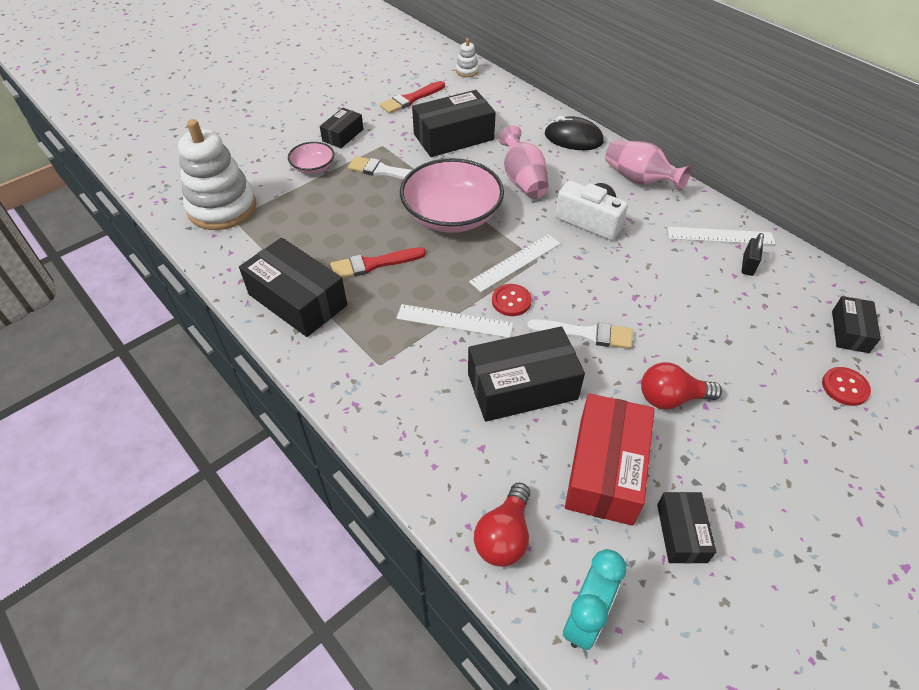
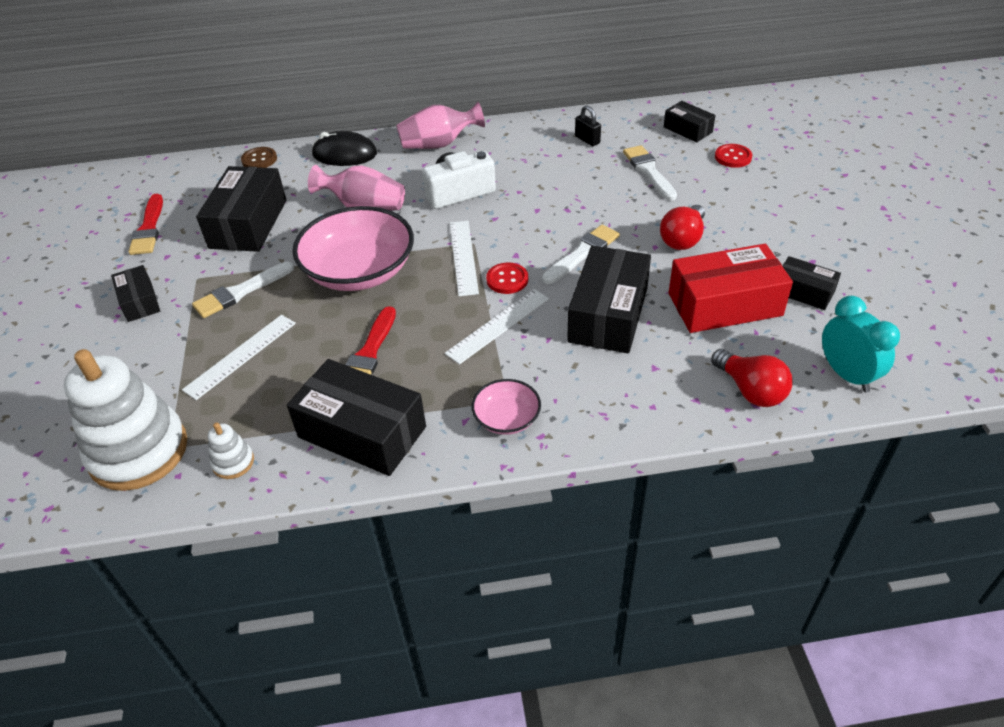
camera: 55 degrees left, 5 degrees down
black box [239,238,347,337] -> black box turned 45 degrees clockwise [287,359,426,476]
pink bowl [288,142,334,174] -> pink bowl moved to [471,379,541,435]
white stacking toy [456,38,479,77] -> white stacking toy moved to [208,422,254,479]
black mouse [545,116,603,150] -> black mouse turned 45 degrees clockwise [312,131,377,166]
red box [565,393,655,526] -> red box turned 60 degrees counterclockwise [668,244,793,333]
white ruler [667,227,775,245] -> white ruler moved to [182,315,296,400]
none -> brown button [241,147,277,168]
none -> white brush [623,145,677,201]

